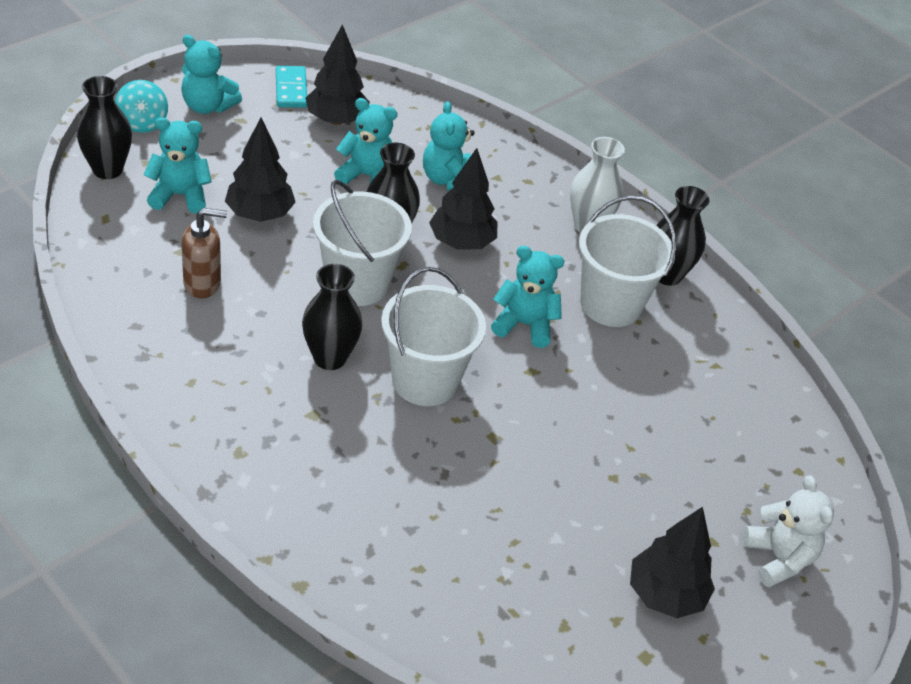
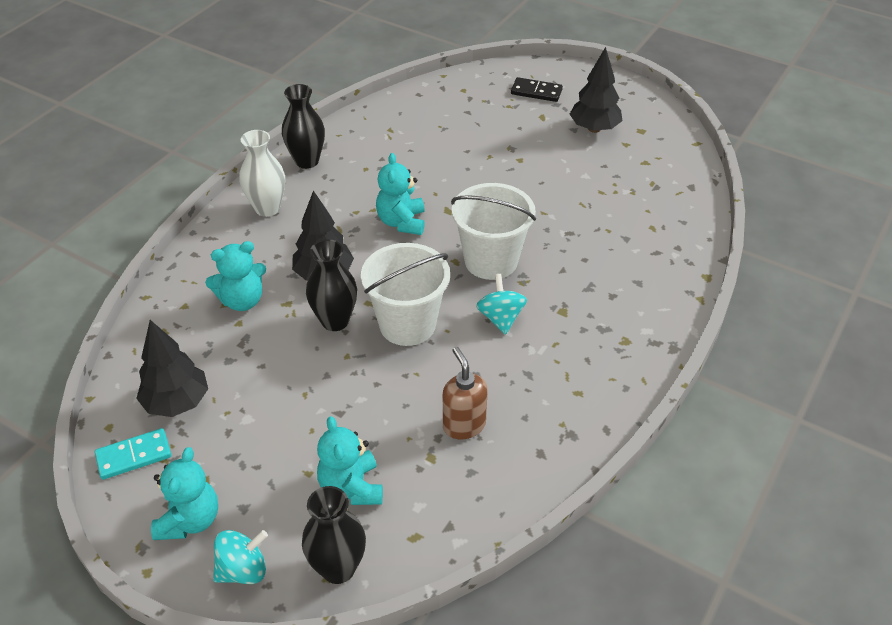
camera: 100 degrees left, 0 degrees up
black tree [225,117,296,222] -> none
black vase [302,264,363,370] -> turquoise spinning top [476,274,527,335]
turquoise teddy bear [334,98,397,184] -> none
white bucket [579,196,676,327] -> none
white teddy bear [743,475,834,587] -> black domino [511,77,563,102]

